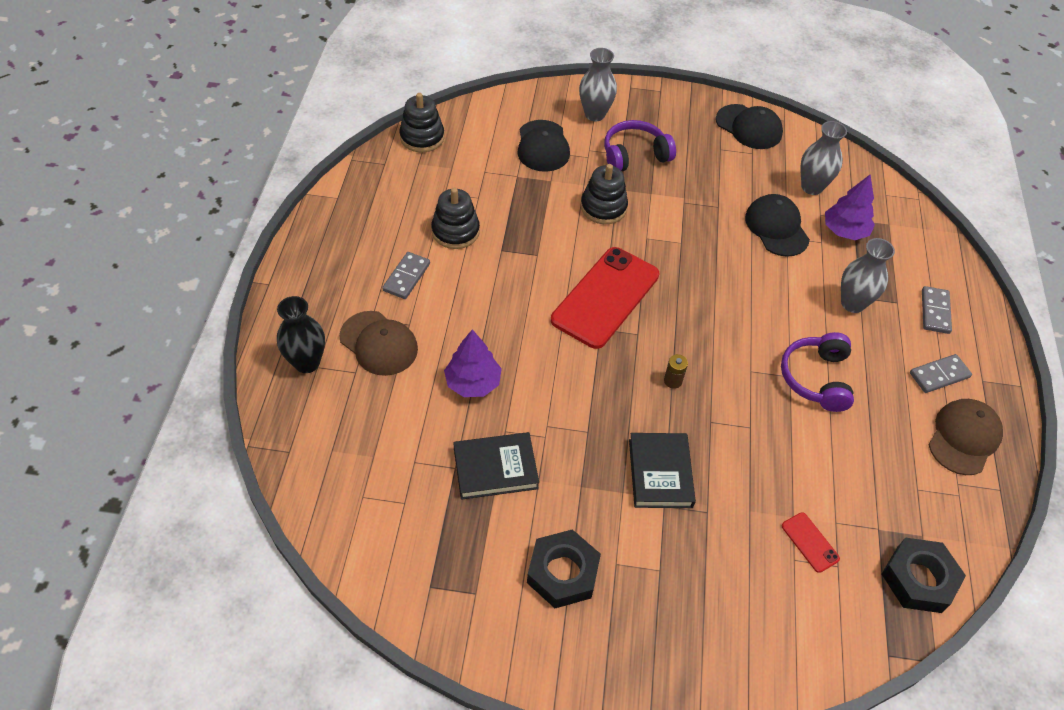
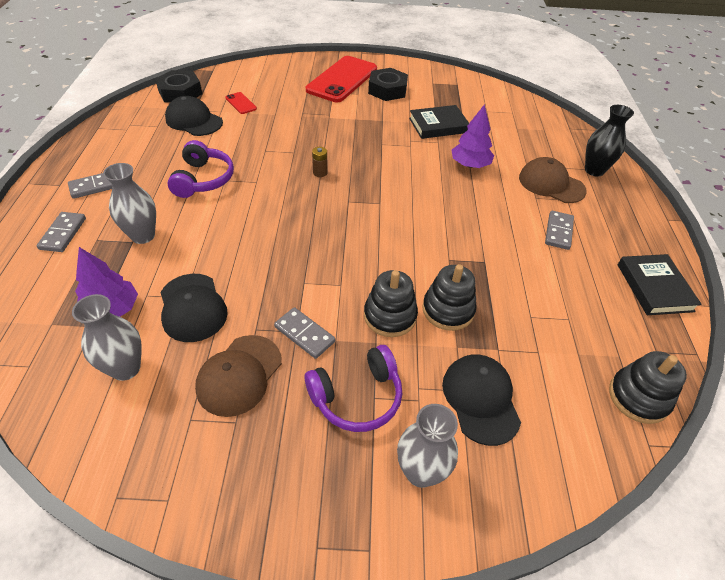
camera: 175 degrees right, 5 degrees down
black stacking toy [431,188,480,249] -> black stacking toy moved to [422,264,477,331]
red phone [551,247,659,349] -> red phone moved to [306,56,377,102]
black book [629,433,696,508] -> black book moved to [618,254,702,315]
black cap [716,104,783,149] -> black cap moved to [165,96,223,136]
brown cap [928,399,1003,475] -> brown cap moved to [195,335,282,417]
none -> grey domino [274,307,335,359]

